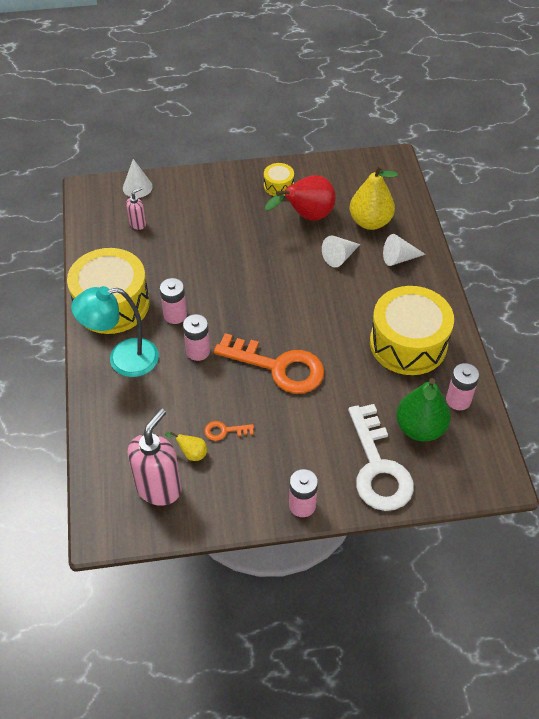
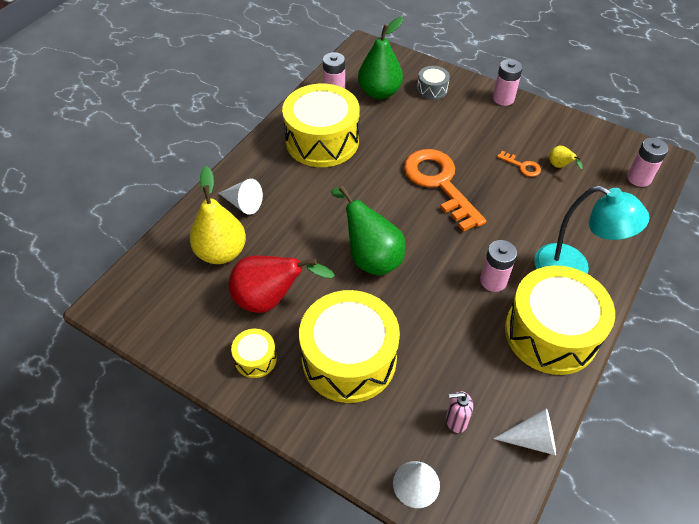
camera: 140 degrees left, 0 degrees up
pink soap dispenser [128,408,182,506] -> none
pink battery [183,314,210,361] -> pink battery moved to [627,138,668,187]
white cone [322,236,360,267] -> white cone moved to [493,408,556,455]
white key [348,404,414,511] -> grey drum [417,66,450,100]
none -> yellow drum [299,290,400,403]
none -> green pear [331,186,406,276]

